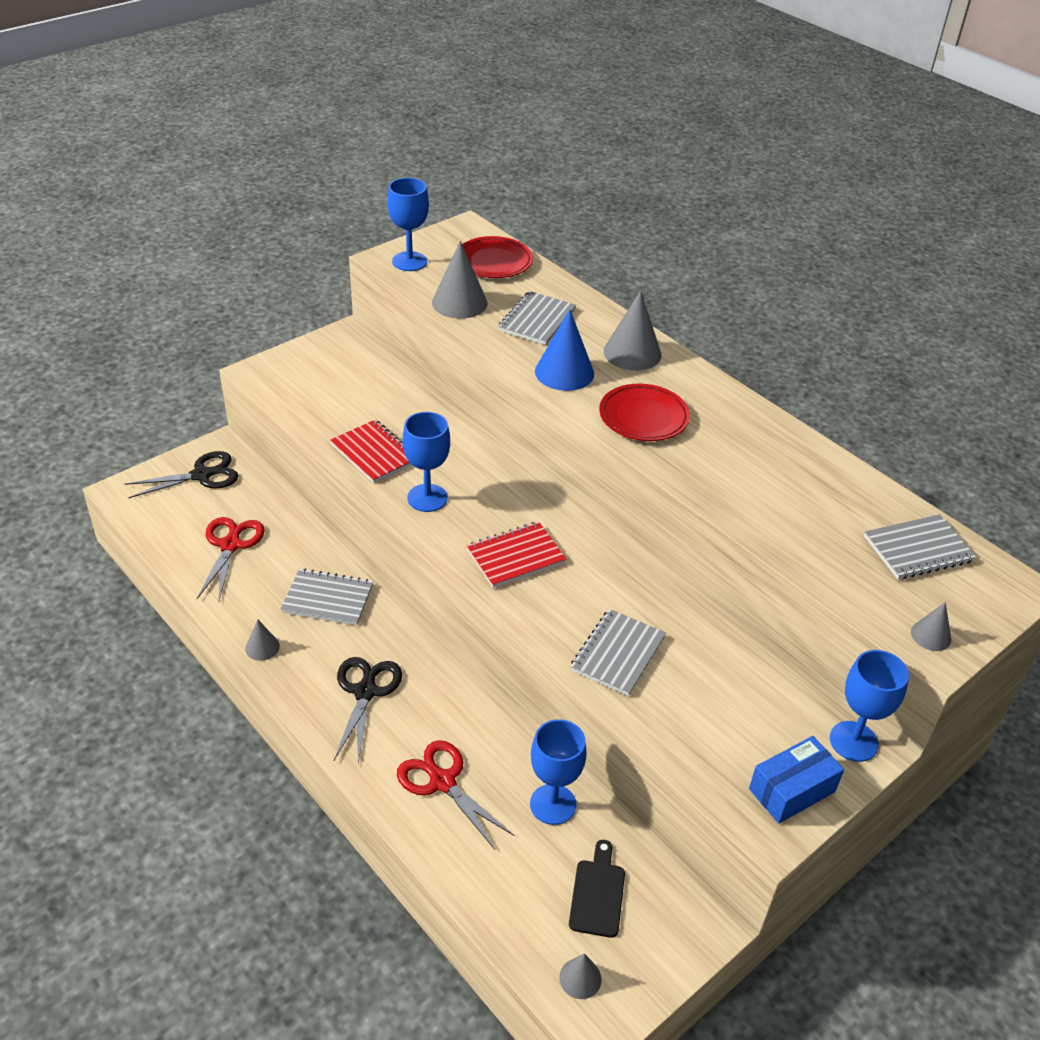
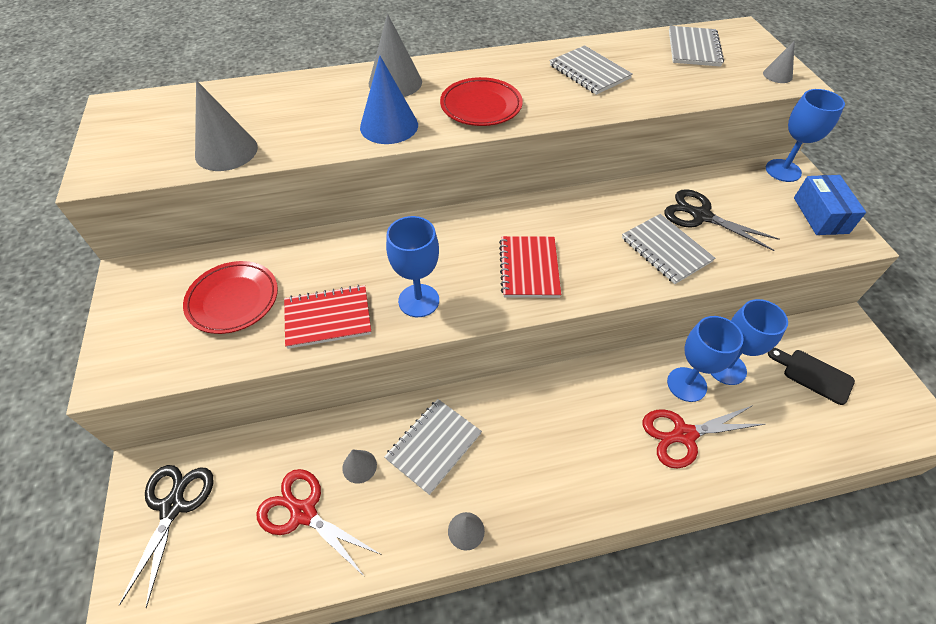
camera: 60 degrees left, 10 degrees up
black scissors [334,657,402,764] -> black scissors moved to [664,189,779,251]
blue goblet [387,178,429,271] -> blue goblet moved to [667,316,744,402]
red plate [462,236,533,278] -> red plate moved to [183,261,278,334]
grey notebook [498,291,576,345] -> grey notebook moved to [550,45,633,95]
grey cone [559,953,602,999] -> grey cone moved to [342,449,377,484]

